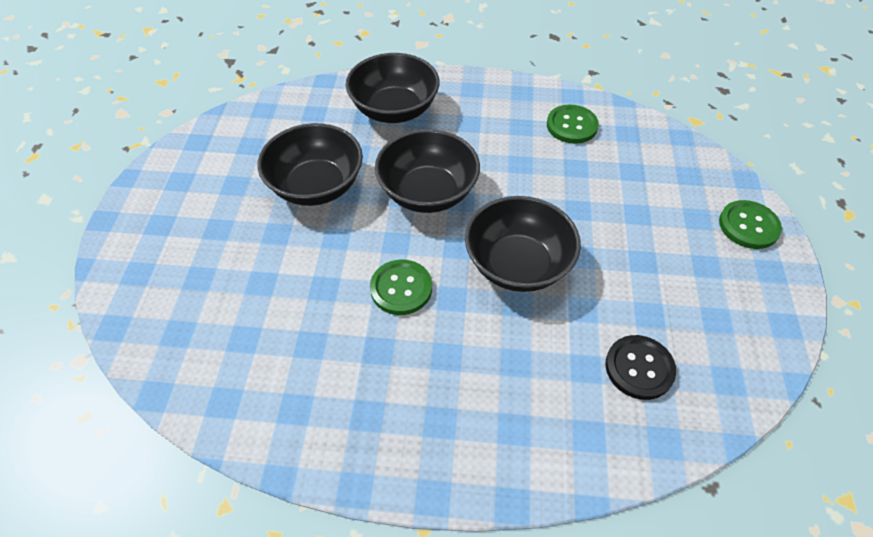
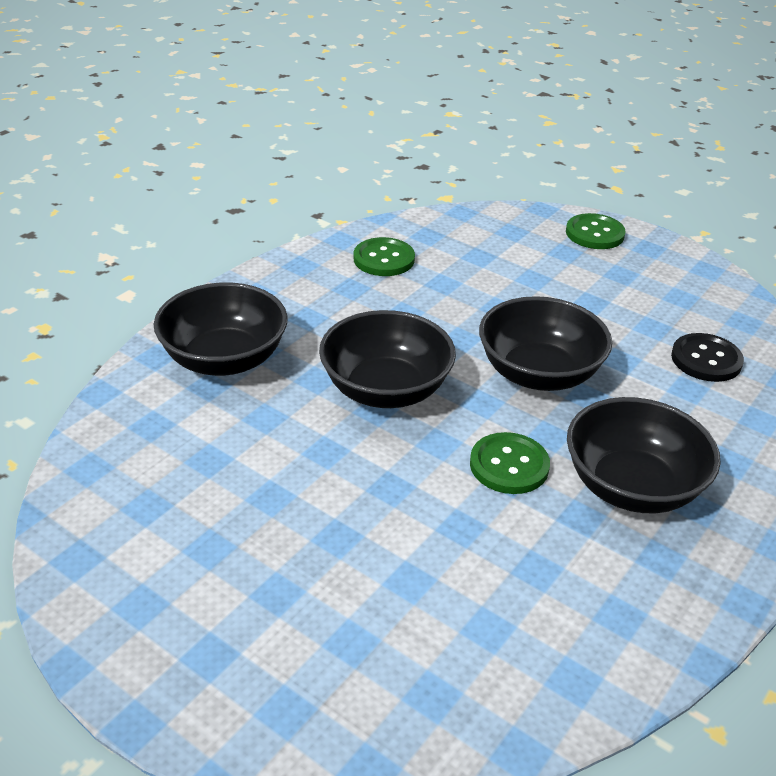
camera: 60 degrees left, 15 degrees down
black bowl [258,123,363,206] -> black bowl moved to [567,397,721,513]

